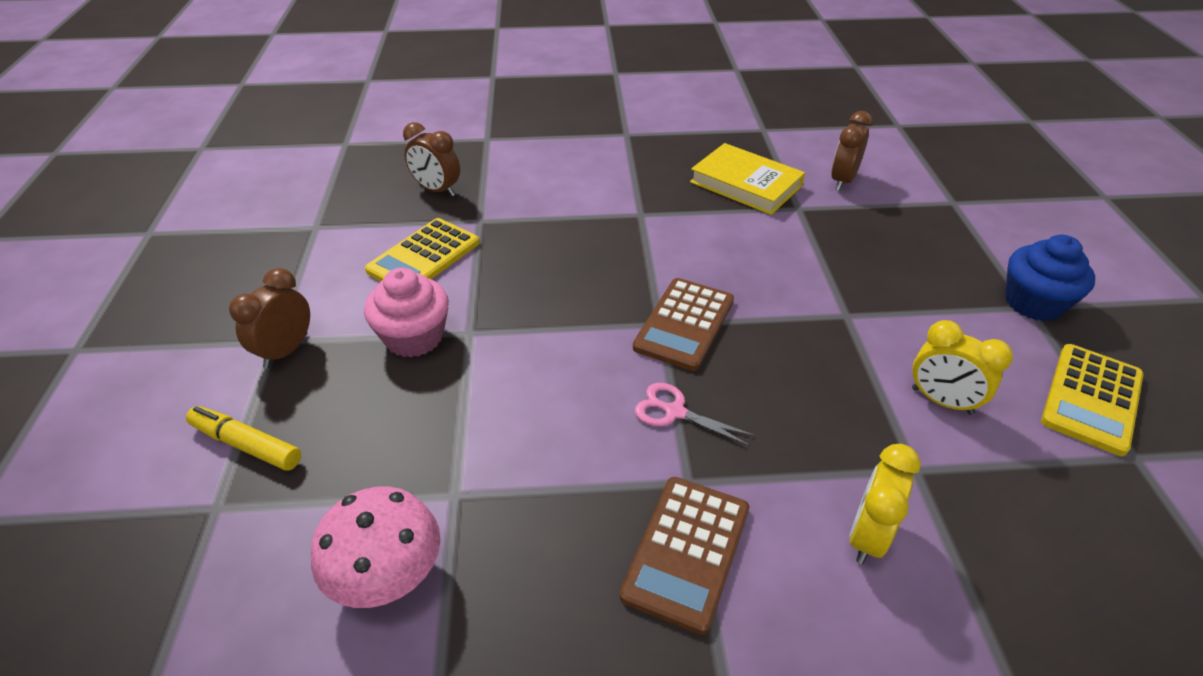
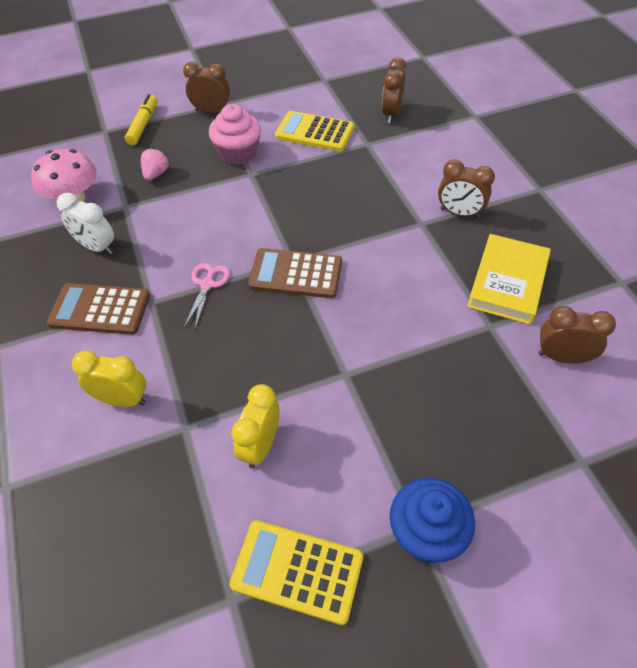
camera: 75 degrees right, 10 degrees up
none -> white clock [57,193,114,254]
none -> pink strawberry [141,147,170,181]
none -> brown clock [438,159,495,219]

